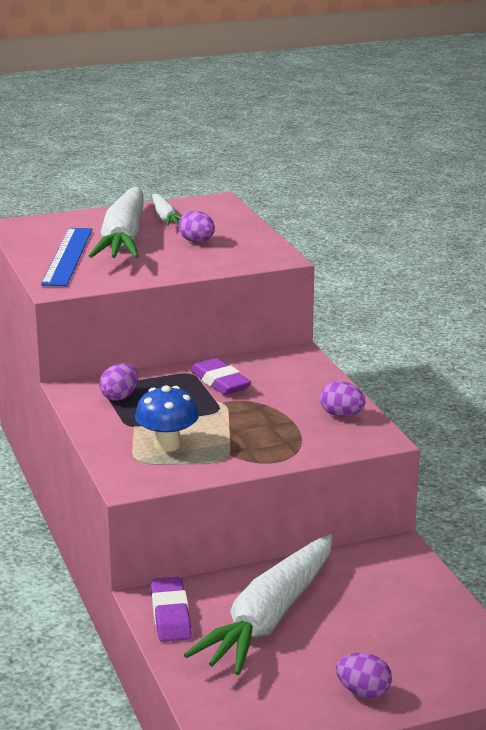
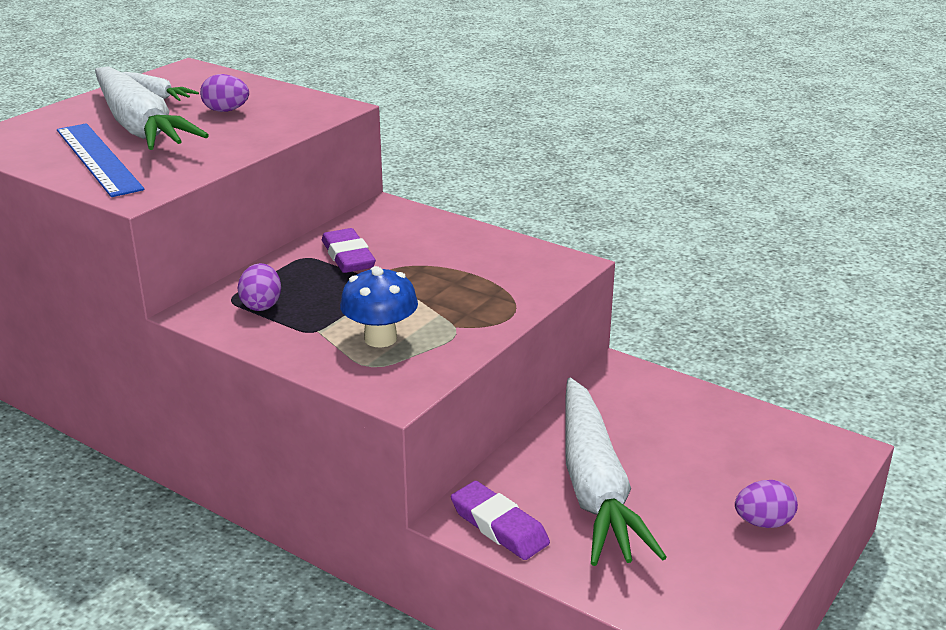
camera: 35 degrees left, 5 degrees up
purple eraser [191,358,251,395] -> purple eraser turned 45 degrees clockwise [322,228,376,273]
purple egg [320,381,365,417] -> none

